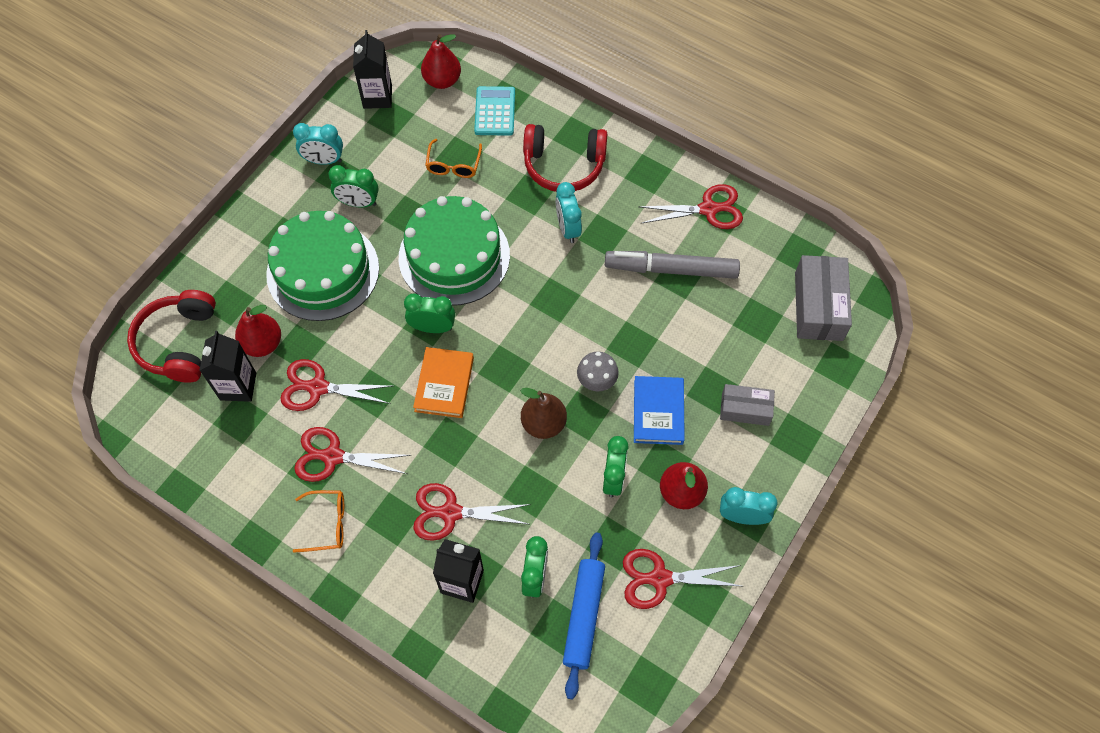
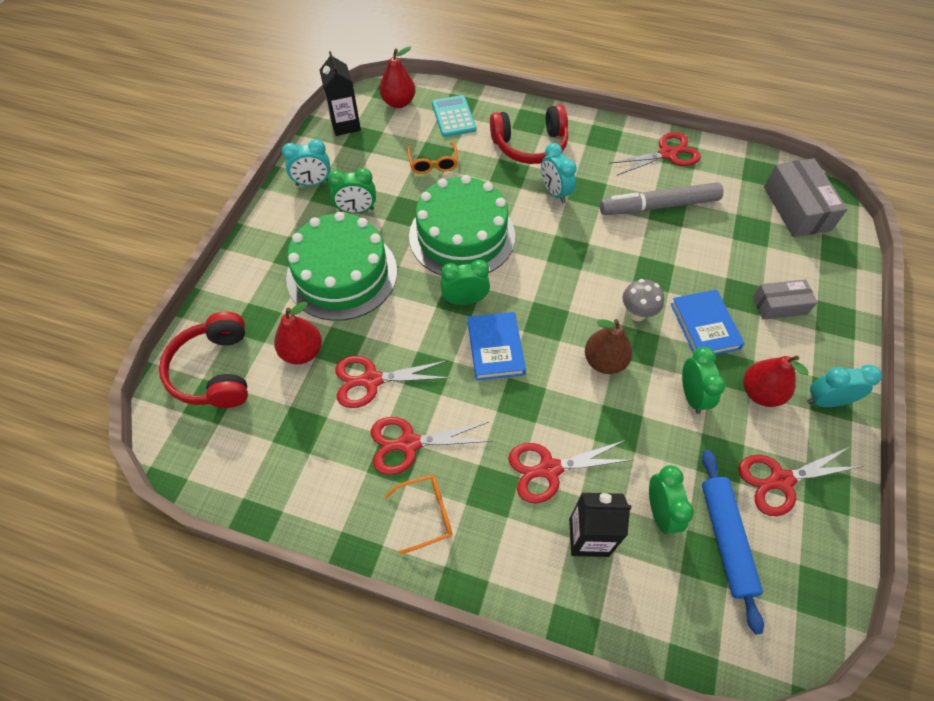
camera: 15 degrees left, 5 degrees down
black carton [199,331,256,402] -> none
orange book [413,347,474,418] -> blue book [468,312,526,380]

